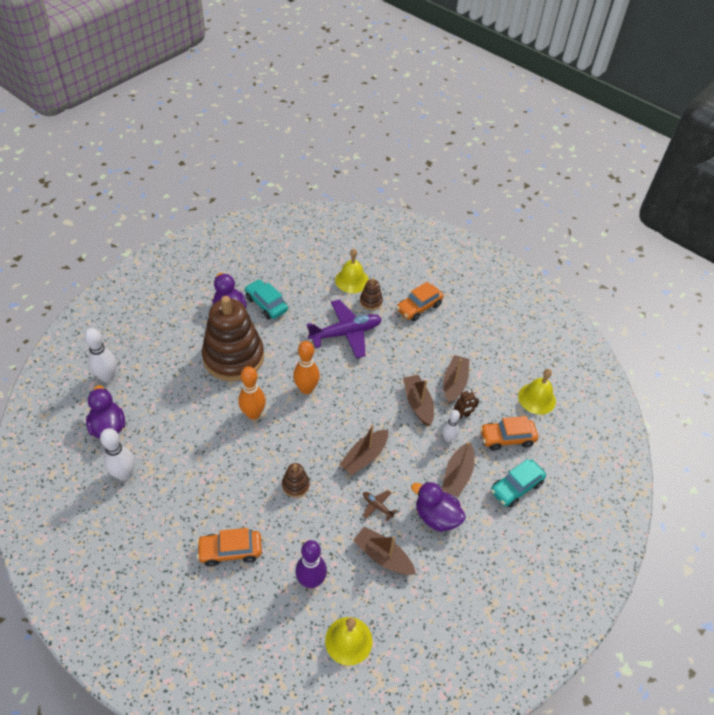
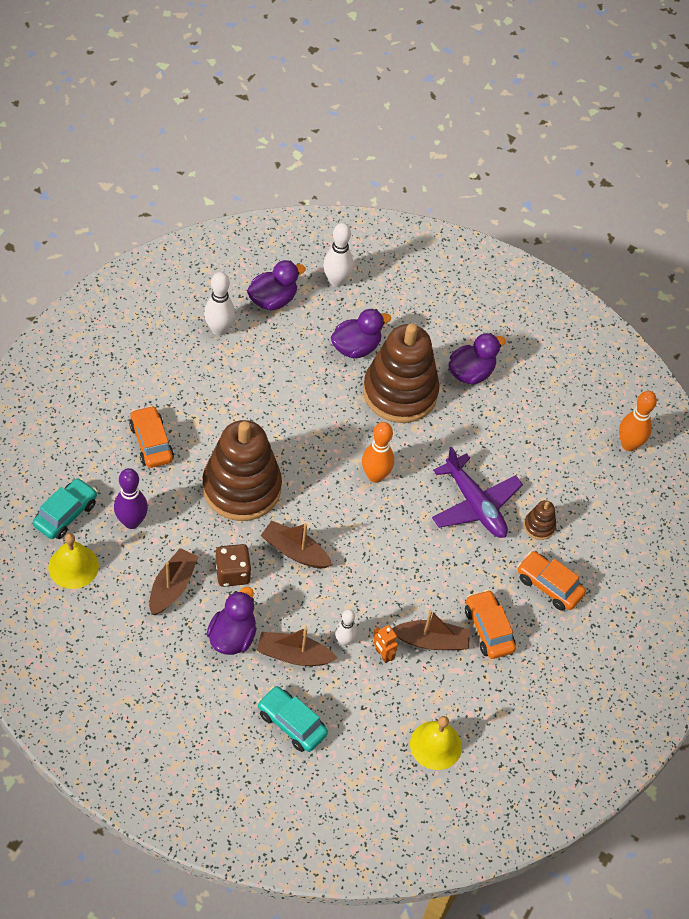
camera: 75 degrees right, 5 degrees up
orange bowling pin [238,366,266,420] -> orange bowling pin moved to [619,391,657,451]
turquoise car [245,279,288,320] -> turquoise car moved to [33,478,97,539]
brown stacking toy [282,463,310,497] -> brown stacking toy [203,420,282,521], size x2.48
yellow bell [335,249,369,293] -> none
brown plane [363,490,397,521] -> brown dice [215,544,251,587]
brown boat [403,375,434,426] -> none
brown robot [454,390,479,419] -> orange robot [373,625,398,663]
orange car [480,416,538,451] -> orange car moved to [465,590,516,659]
none -> purple duck [331,309,391,358]

